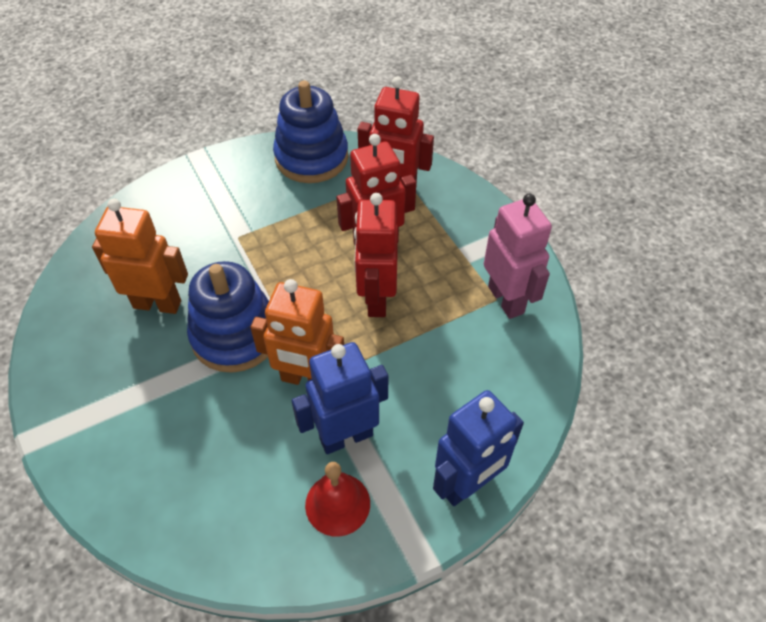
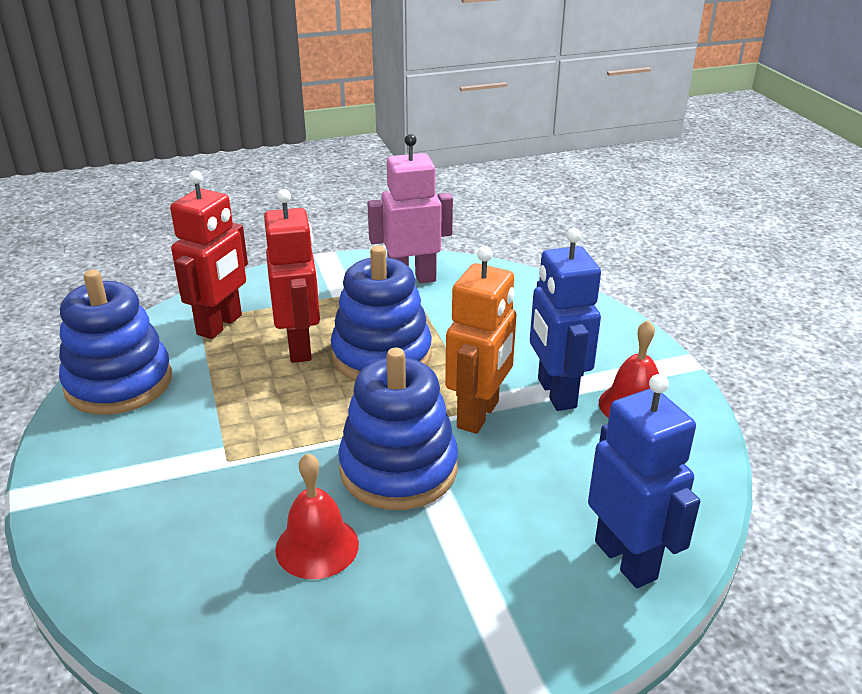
camera: 80 degrees left, 20 degrees down
orange robot [92,199,188,314] -> red bell [275,453,359,579]
red robot [354,193,398,317] -> blue stacking toy [331,245,432,381]
blue robot [433,390,524,506] -> blue robot moved to [588,374,700,588]

